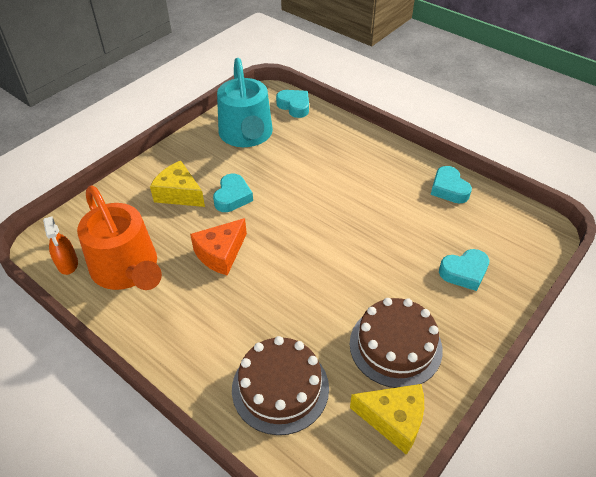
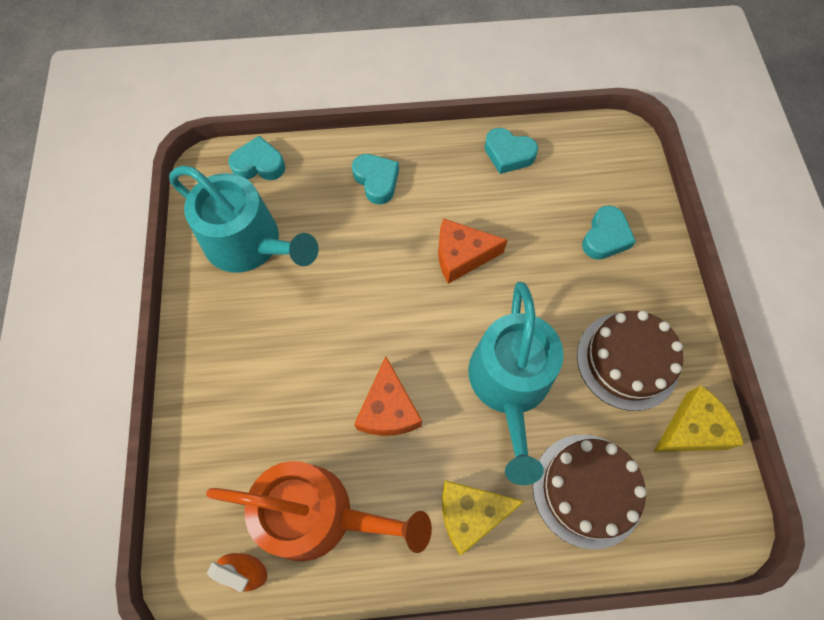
camera: 45 degrees left, 20 degrees up
yellow cheese [150,161,205,207] -> yellow cheese moved to [442,480,525,555]
turquoise heart [213,174,253,212] -> turquoise heart moved to [352,154,399,204]
none -> orange cheese [438,218,508,284]
none -> turquoise watering can [468,282,564,485]

